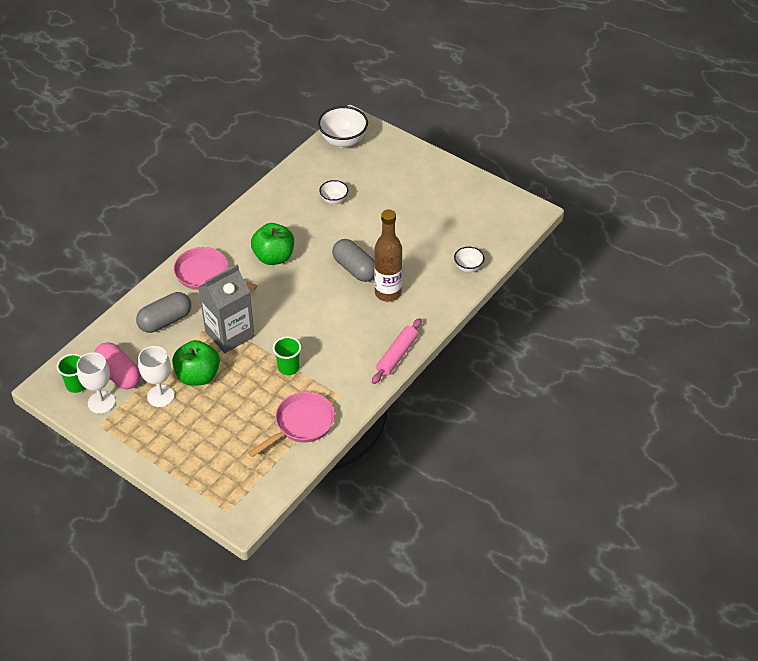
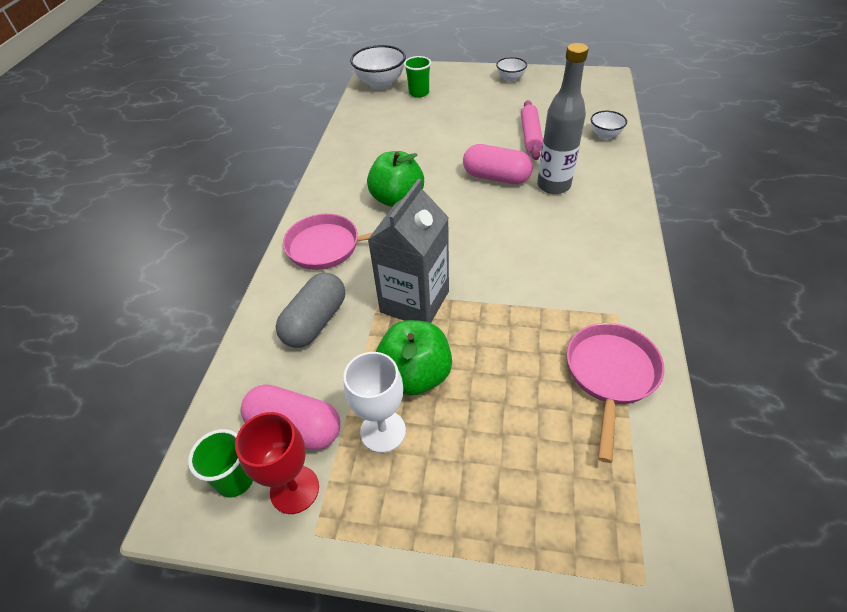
camera: 25 degrees left, 0 degrees up
white goblet [77,352,115,414] -> red goblet [235,412,319,514]
green cup [273,336,301,375] -> green cup moved to [404,56,431,98]
white bowl [319,180,348,205] -> white bowl moved to [496,57,527,82]
grey capsule [332,239,375,282] -> pink capsule [463,144,533,184]
pink rolling pin [372,318,422,384] -> pink rolling pin moved to [521,100,543,160]
brown bottle [374,209,402,302] -> grey bottle [537,43,588,194]

